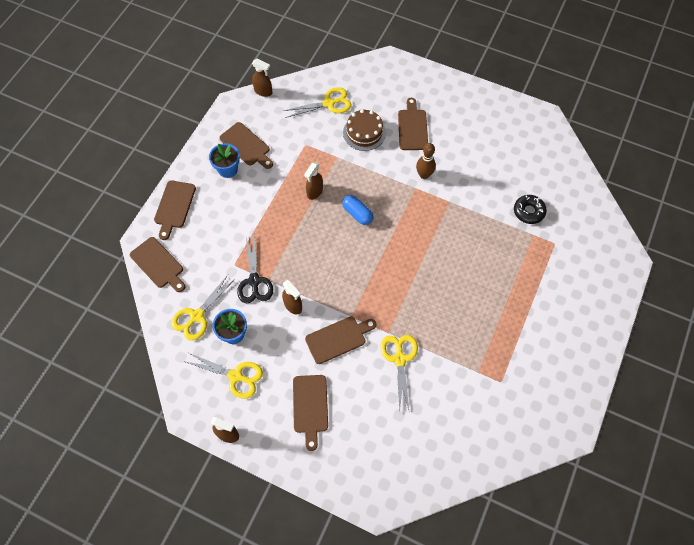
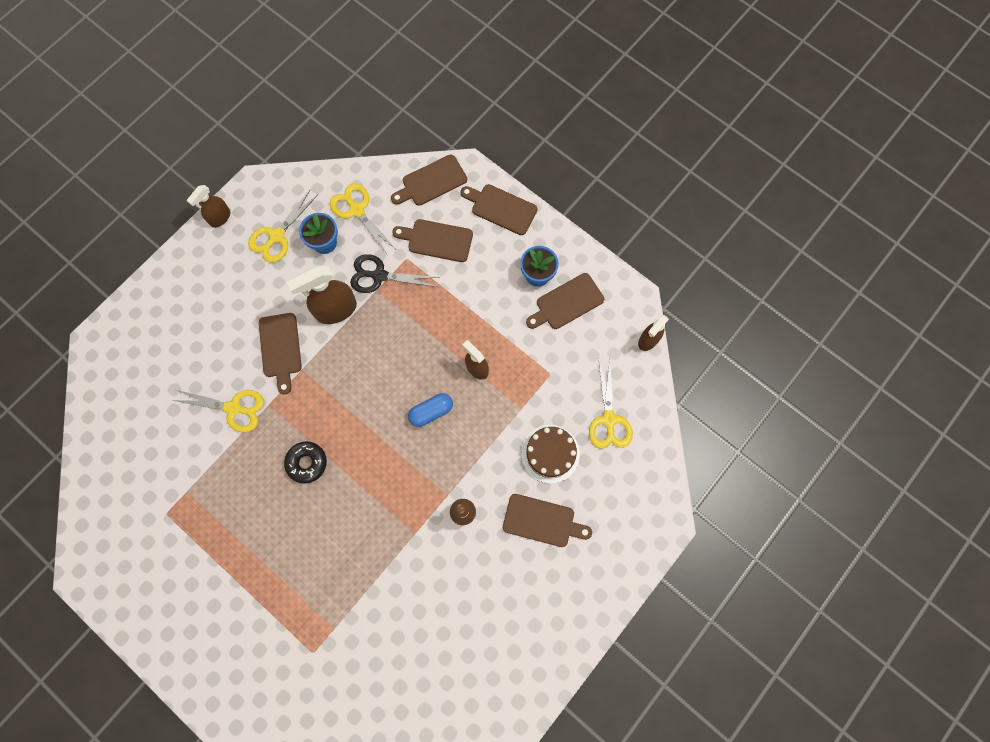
camera: 105 degrees right, 10 degrees up
brown spray bottle [282,280,302,314] -> brown spray bottle [287,265,357,324], size x1.65
brown cutting board [293,375,328,451] -> brown cutting board moved to [392,219,473,262]
black donut [514,195,547,224] -> black donut moved to [284,441,327,483]

